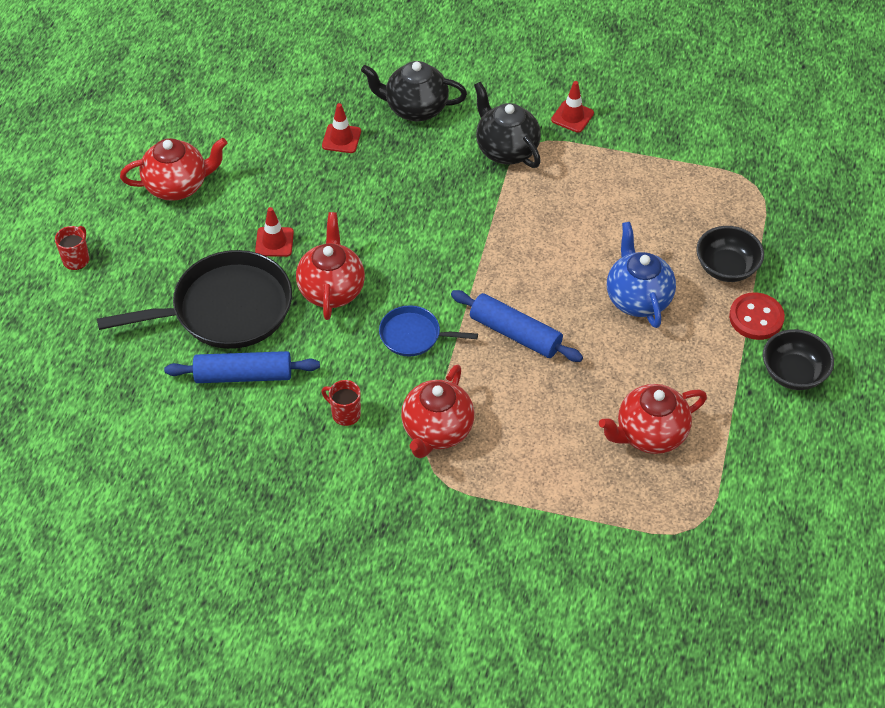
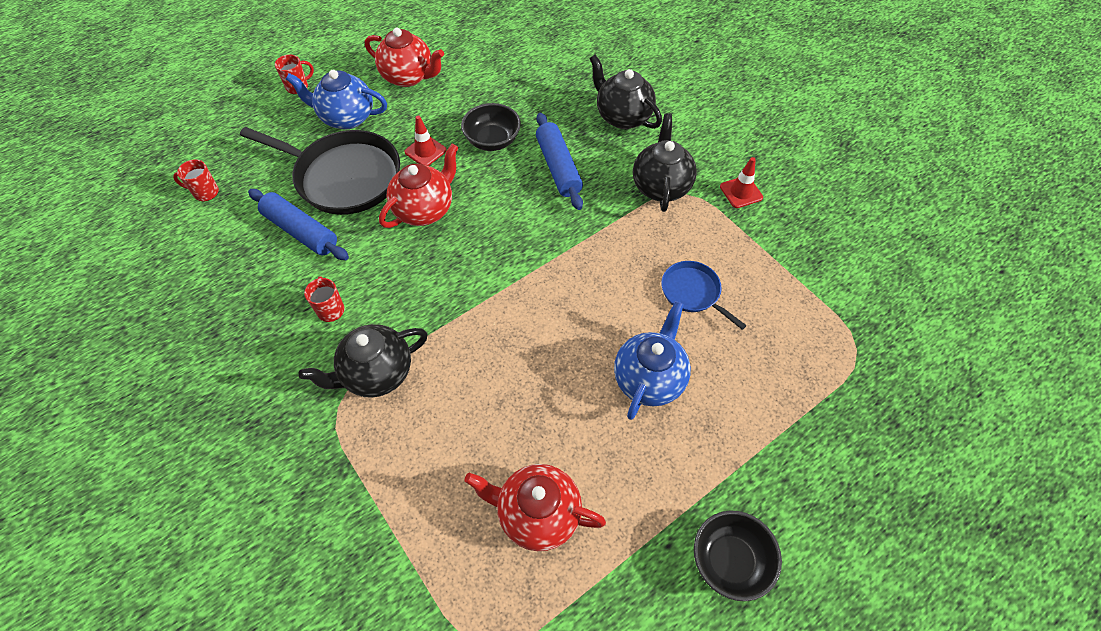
camera: 40 degrees right, 5 degrees up
red traffic cone [322,103,361,153] -> none
blue pan [379,305,478,356] -> blue pan moved to [661,261,747,330]
red teapot [401,364,474,458] -> black teapot [299,324,428,398]
blue rolling pin [451,290,583,362] -> blue rolling pin moved to [536,113,583,210]
black bowl [696,226,764,282] -> black bowl moved to [461,103,521,151]
red button [729,292,785,340] -> none
none -> red mug [173,159,219,201]
none -> blue teapot [286,70,387,129]

